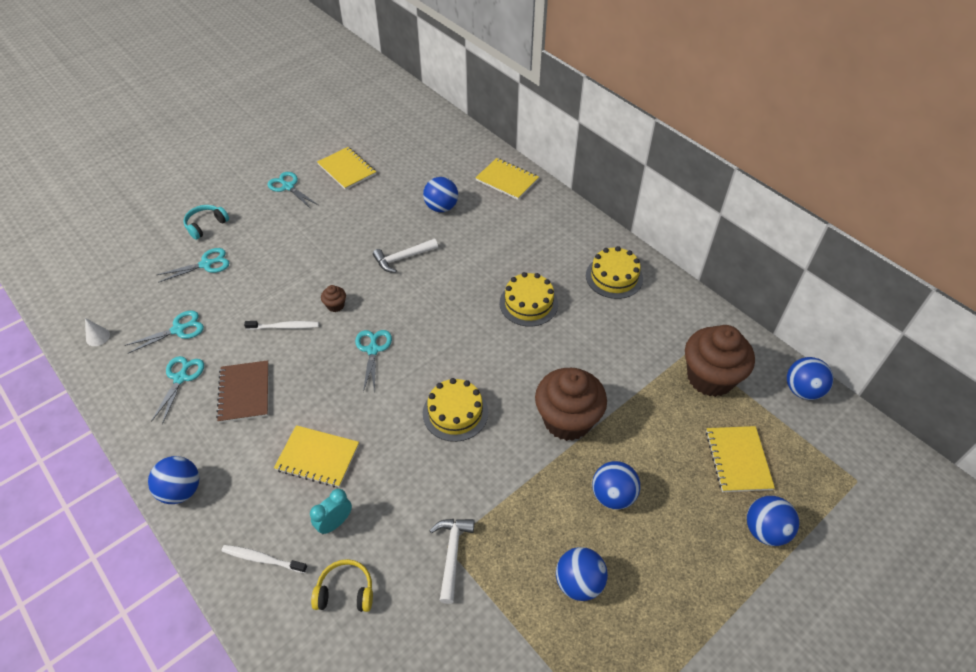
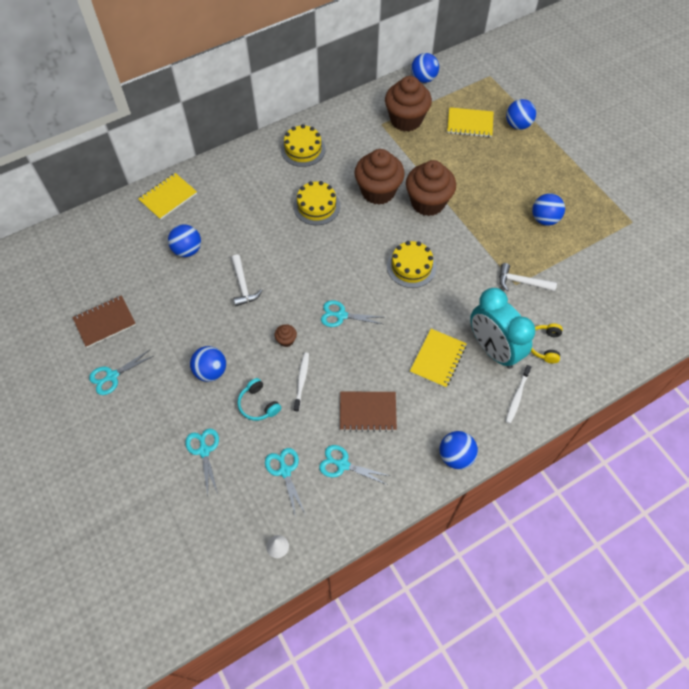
camera: 80 degrees left, 10 degrees up
turquoise headphones [183,205,229,240] -> turquoise headphones moved to [237,378,281,421]
turquoise clock [310,489,352,534] -> turquoise clock [470,288,535,369], size x2.22
yellow notebook [317,147,376,190] -> brown notebook [72,295,136,348]
blue ball [592,461,640,510] -> blue ball moved to [190,346,226,382]
none -> brown cupcake [355,149,405,205]

